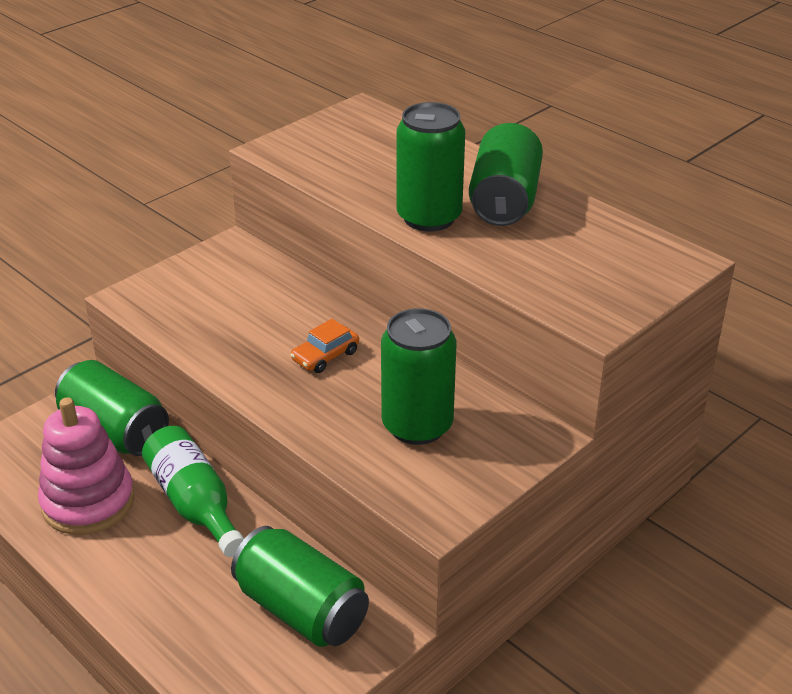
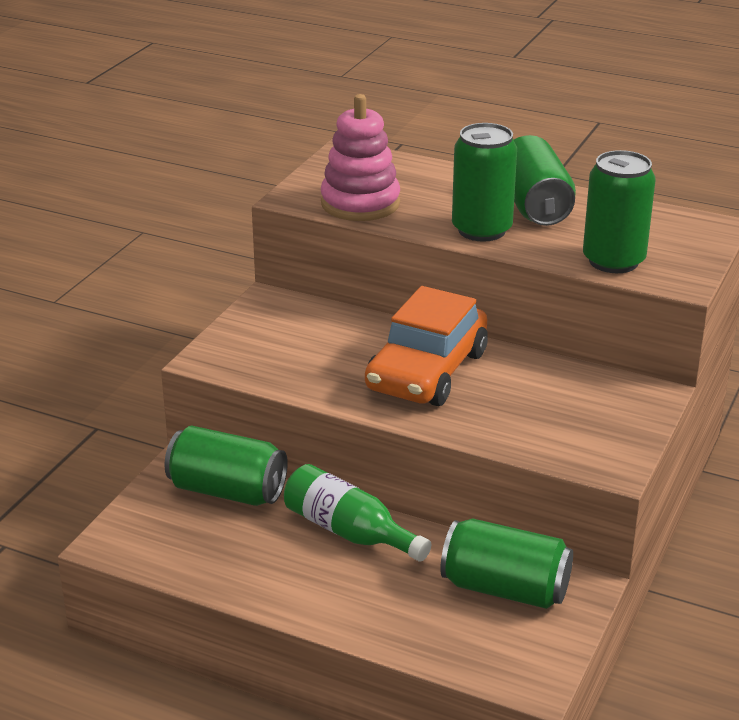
camera: 20 degrees left, 5 degrees down
pink stacking toy [38,397,135,535] -> pink stacking toy moved to [321,94,400,221]
orange car [290,319,359,373] -> orange car [365,286,488,406], size x2.41
green can [381,308,456,445] -> green can moved to [583,150,656,273]

